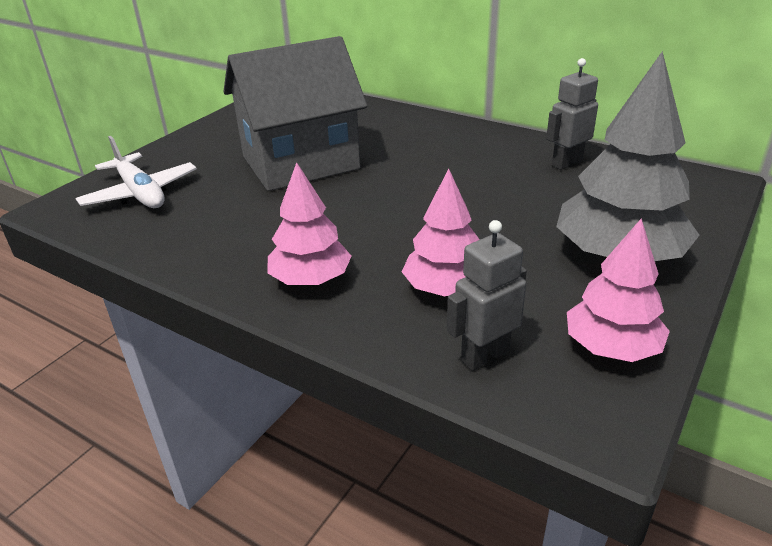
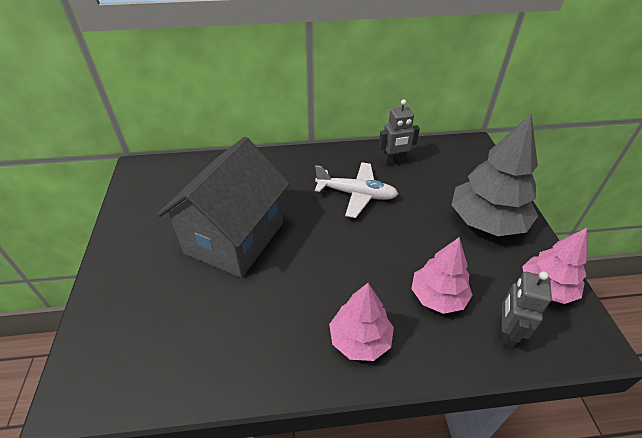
camera: 40 degrees left, 10 degrees up
white plane [75,136,197,208] -> white plane moved to [315,162,398,218]
grey robot [546,58,598,170] -> grey robot turned 120 degrees counterclockwise [378,99,420,166]

